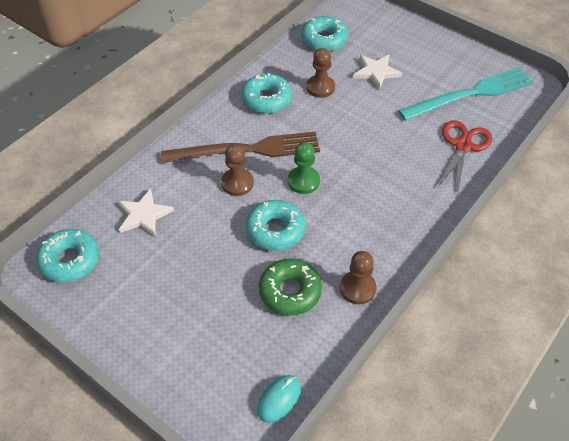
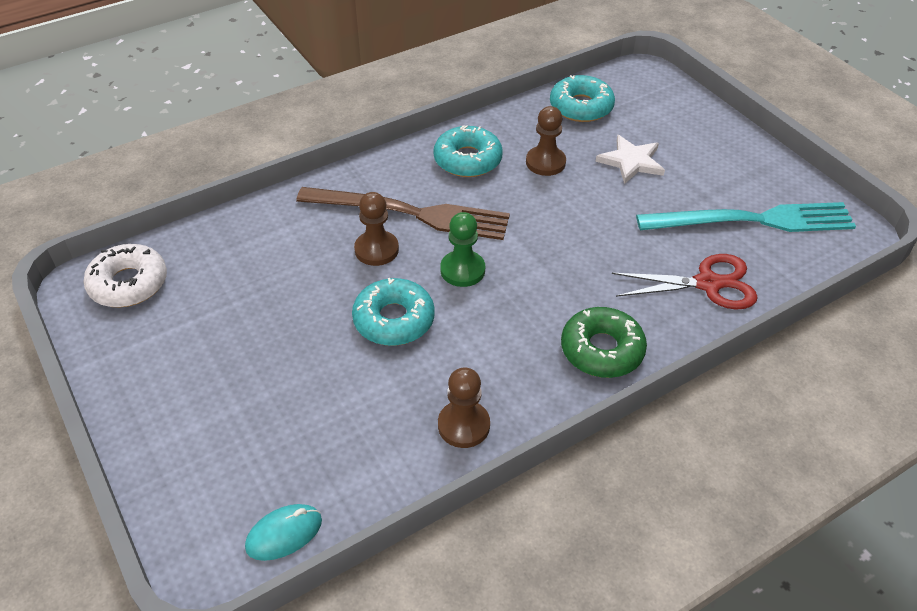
camera: 20 degrees right, 5 degrees down
turquoise donut [36,229,99,283] -> white donut [84,244,167,307]
white star [118,189,174,236] -> none
green donut [259,259,322,316] -> green donut moved to [561,307,647,378]
red scissors [438,120,492,192] -> red scissors turned 45 degrees clockwise [612,254,758,309]

